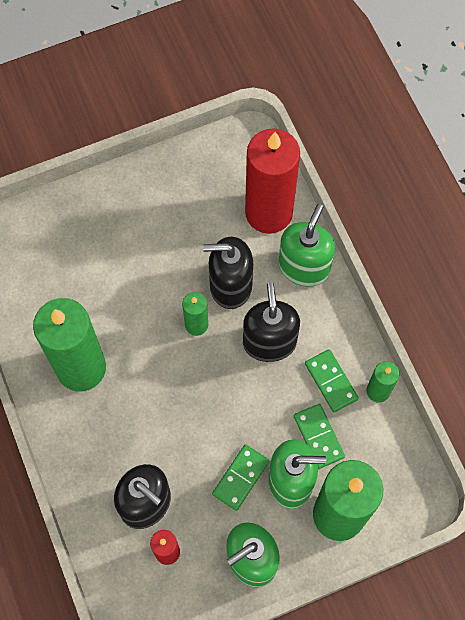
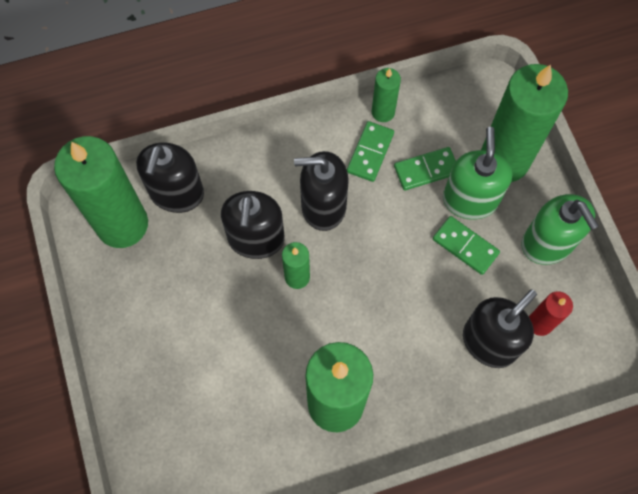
camera: 85 degrees left, 0 degrees up
red candle [245,128,300,234] -> black soap dispenser [136,143,204,213]
green soap dispenser [279,204,335,287] -> none
green domino [305,349,359,412] -> green domino turned 45 degrees counterclockwise [347,121,394,182]
none -> green candle [54,136,148,248]

